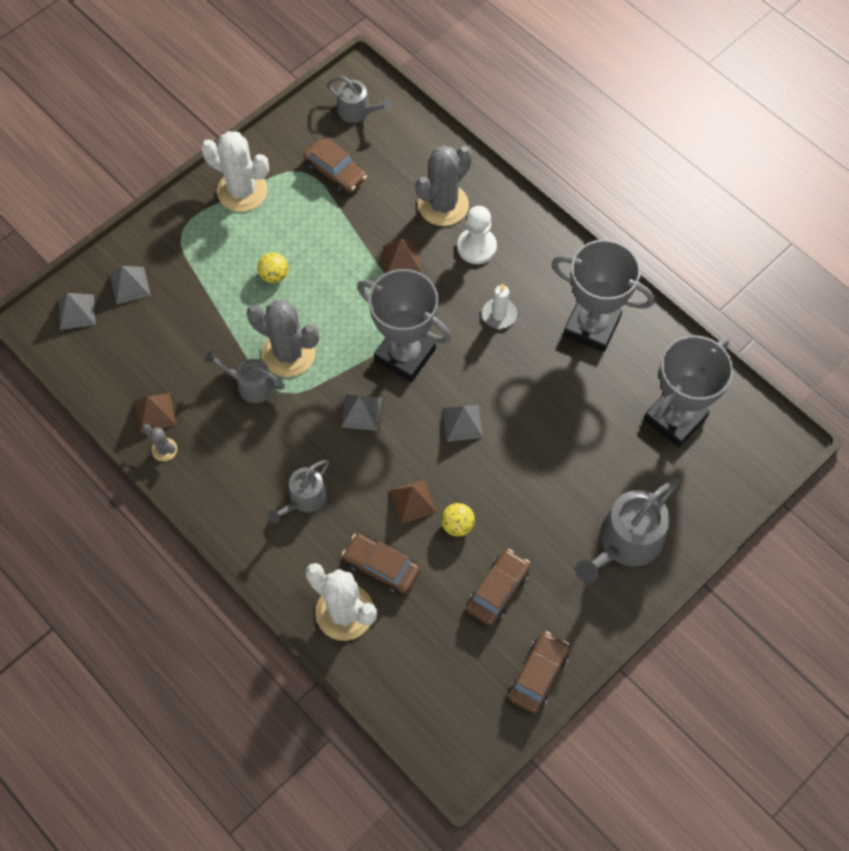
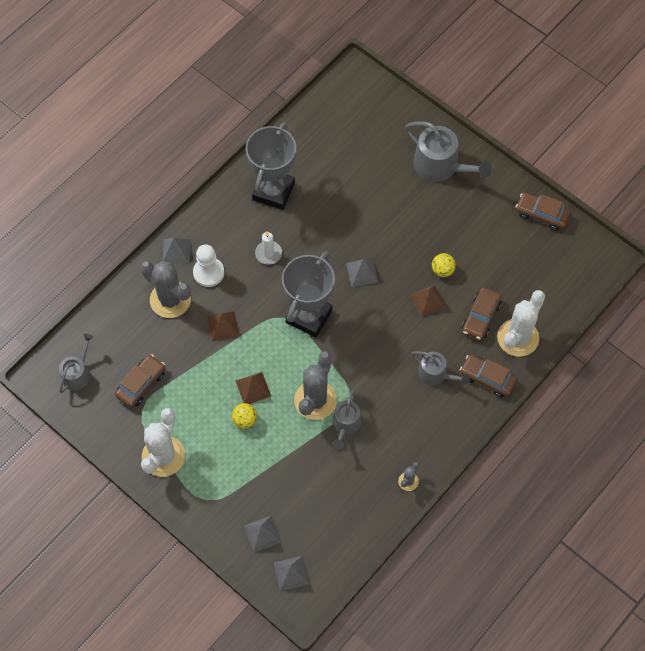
camera: 95 degrees left, 0 degrees up
brown pyramid [134,393,176,434] -> brown pyramid moved to [236,372,271,404]
grey pyramid [341,394,382,431] -> grey pyramid moved to [162,238,191,264]
brown car [467,549,530,626] -> brown car moved to [460,355,518,398]
grey trophy [643,335,734,448] -> none

